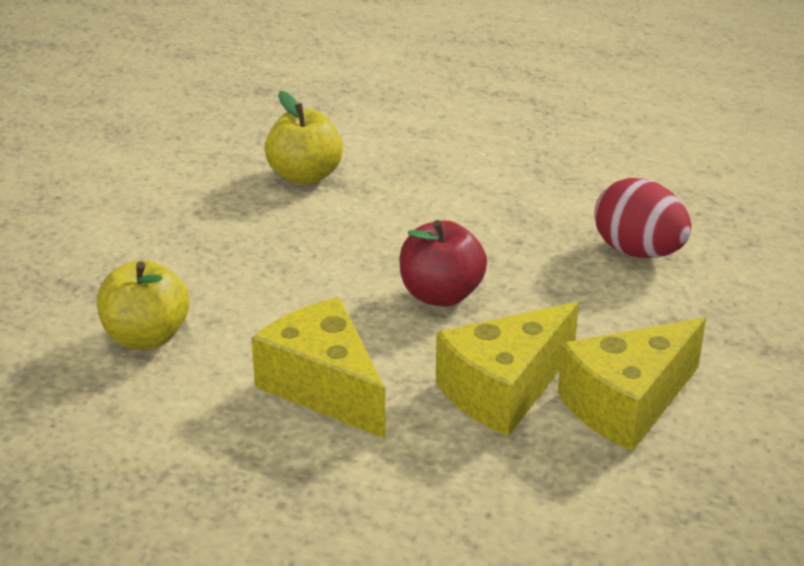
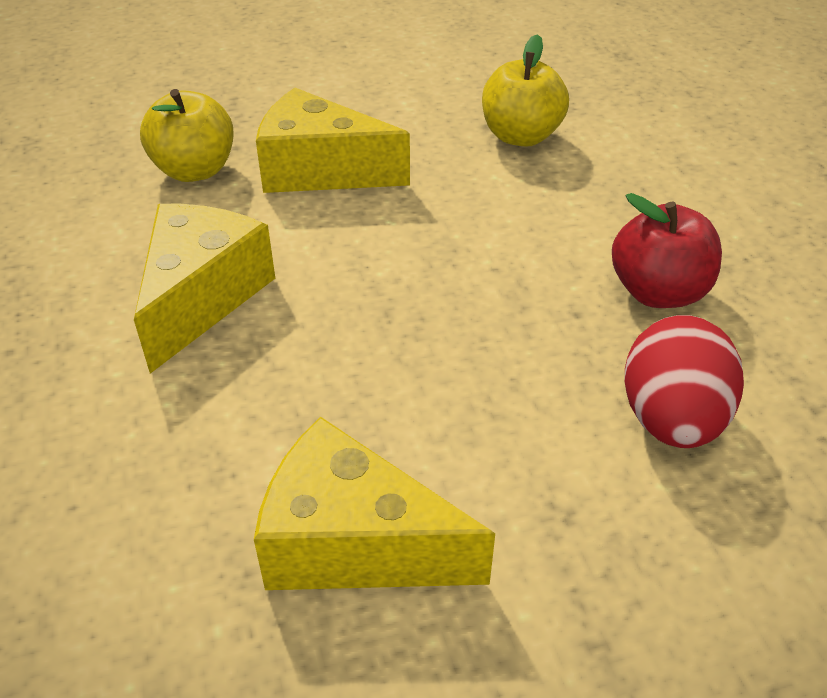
camera: 55 degrees right, 10 degrees up
red apple [400,220,487,307] -> red apple moved to [612,193,722,308]
yellow cheese [436,302,579,436] -> yellow cheese moved to [256,88,410,193]

